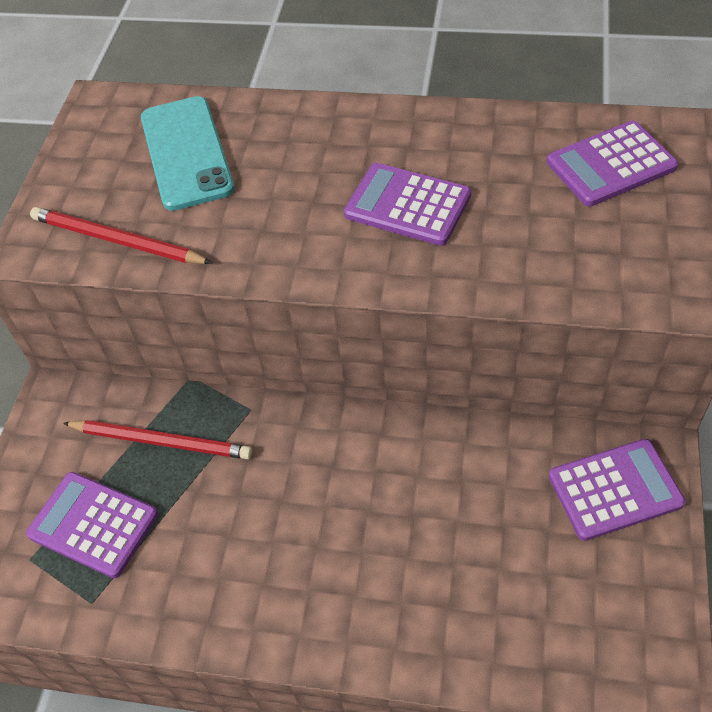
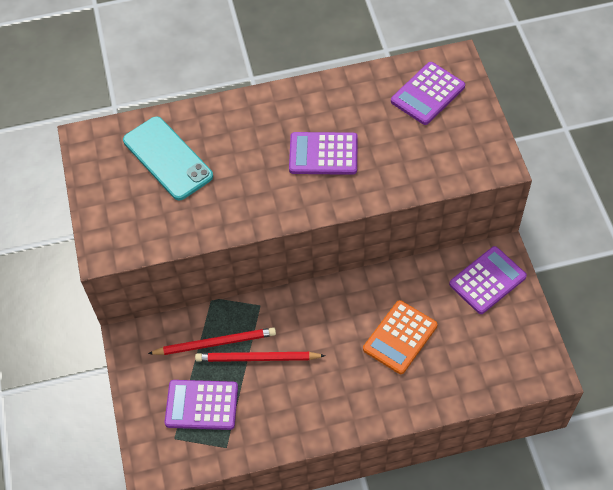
camera: 25 degrees left, 5 degrees up
red pencil [30,207,212,264] -> red pencil moved to [195,352,325,362]
none -> orange calculator [363,300,437,374]

